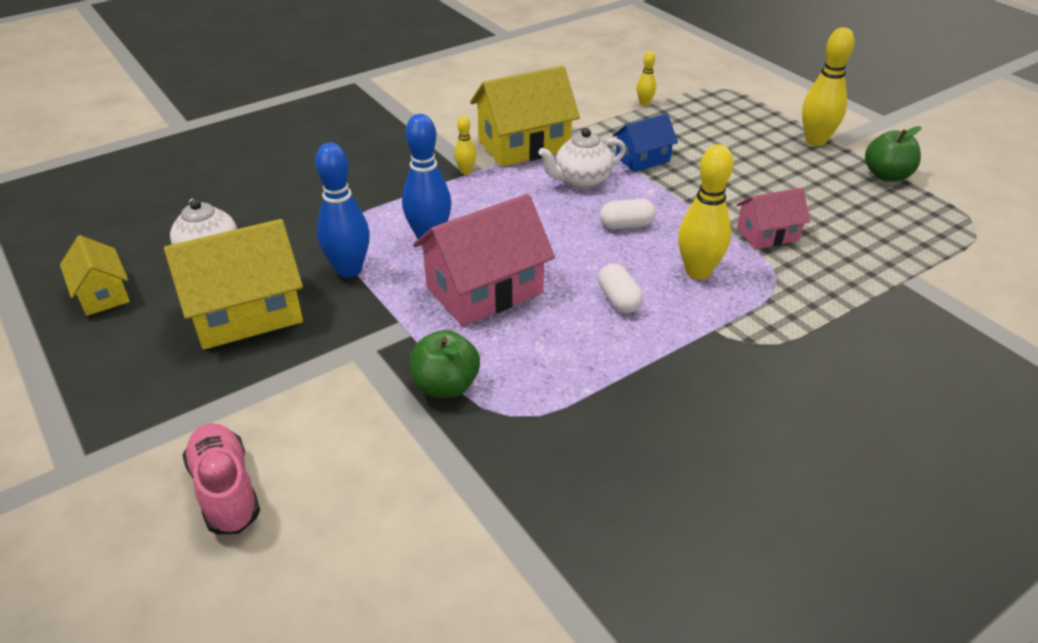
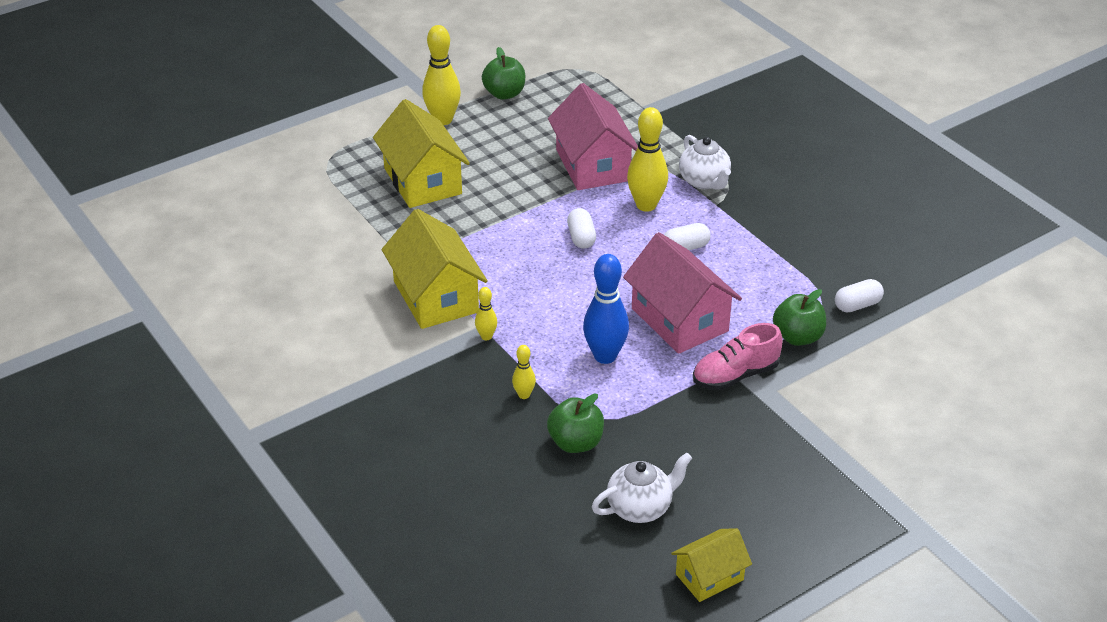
camera: 90 degrees left, 0 degrees up
yellow house [164,219,303,349] -> yellow house moved to [373,99,470,208]
pink shoe [183,423,260,534] -> pink shoe moved to [693,323,783,390]
blue bowling pin [315,142,370,278] -> none
white teapot [538,128,626,189] -> white teapot moved to [679,135,731,190]
blue house [613,113,678,172] -> none
yellow bowling pin [637,51,656,106] -> yellow bowling pin moved to [512,345,536,399]
pink house [736,188,810,249] -> pink house [548,83,638,190], size x1.76
none -> green apple [547,393,604,453]
none -> white capsule [835,279,884,313]

